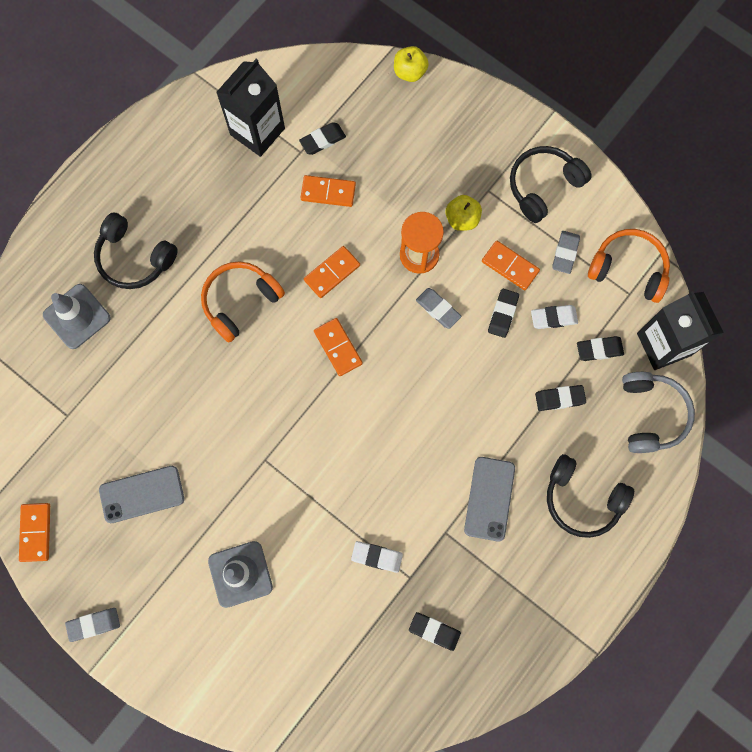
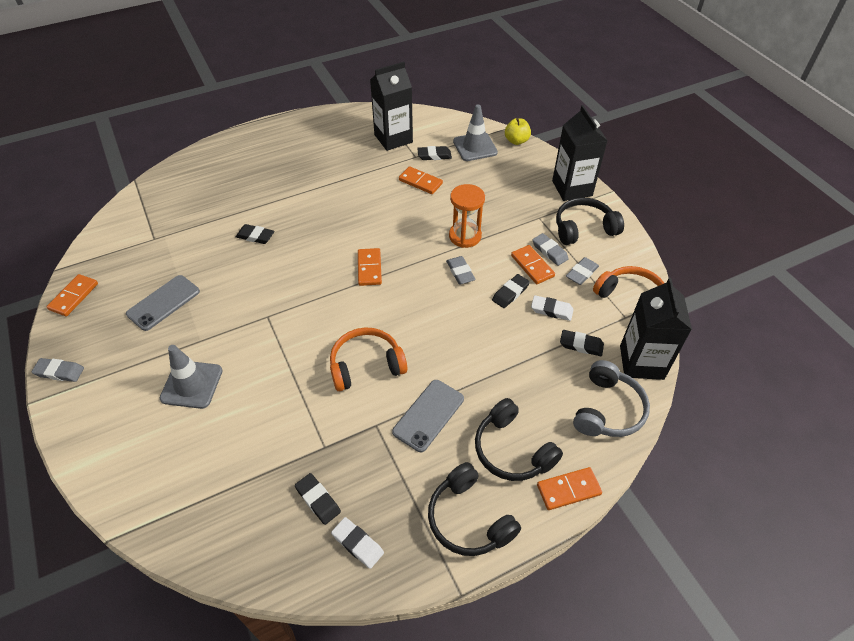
camera: 25 degrees right, 25 degrees down
grey traffic cone [43,284,111,349] -> grey traffic cone moved to [453,105,498,161]
black headphones [94,212,178,289] -> black headphones moved to [428,462,521,556]
grey phone [99,466,184,523] -> grey phone turned 60 degrees counterclockwise [126,275,200,331]
orange headphones [201,261,285,342] -> orange headphones moved to [330,327,407,391]
orange domino [304,246,360,298] -> orange domino moved to [537,467,602,510]
white eraser [351,541,403,573] -> white eraser moved to [331,517,384,569]
yellow apple [445,195,482,231] -> none
black eraser [535,385,586,411] -> black eraser moved to [236,224,274,244]
none -> grey eraser [532,233,569,266]
none -> black carton [552,105,608,201]

